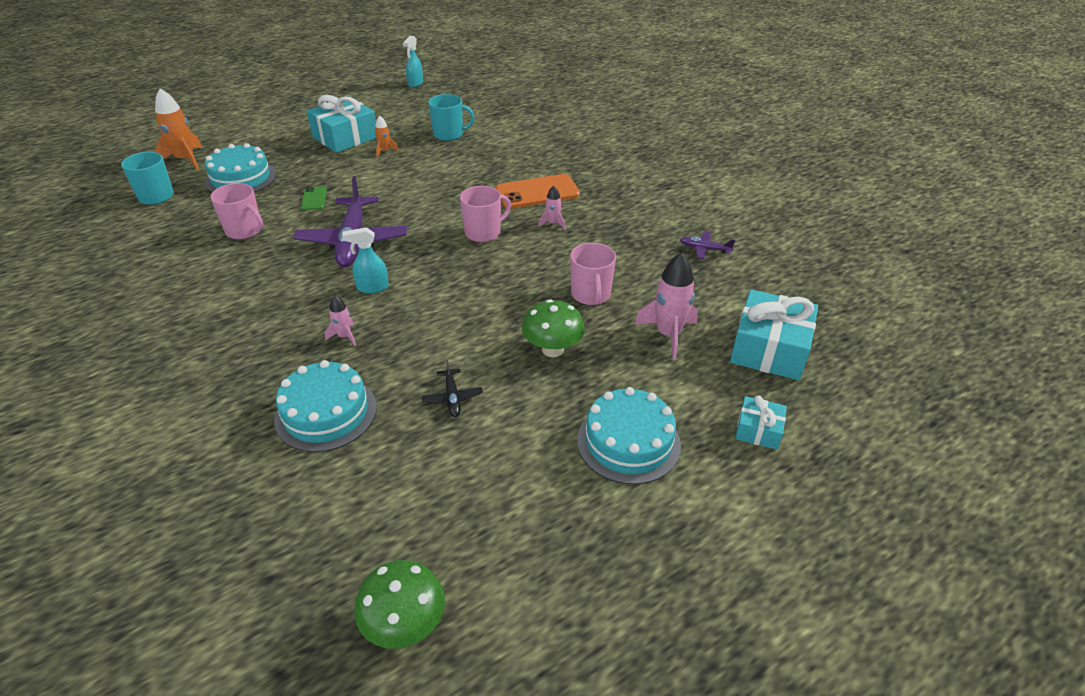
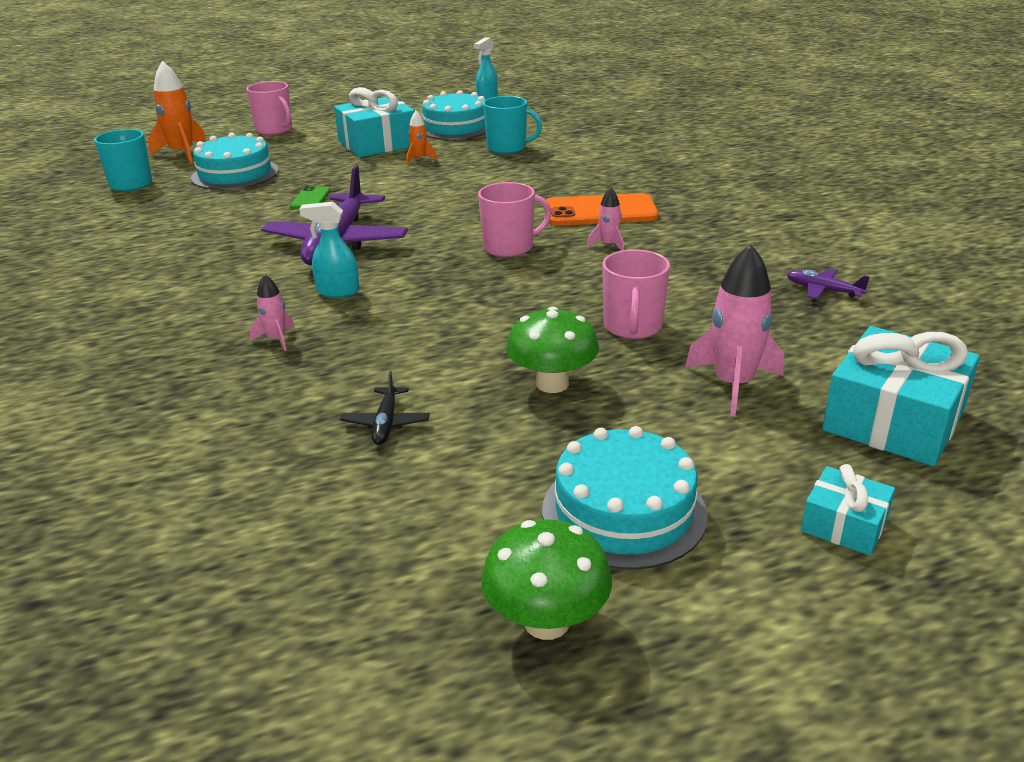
camera: 15 degrees right, 10 degrees down
pink mug [210,183,263,239] -> pink mug moved to [246,81,292,135]
turquoise cake [274,360,377,452] -> turquoise cake moved to [422,90,486,140]
green mushroom [354,560,445,649] -> green mushroom moved to [481,519,612,640]

